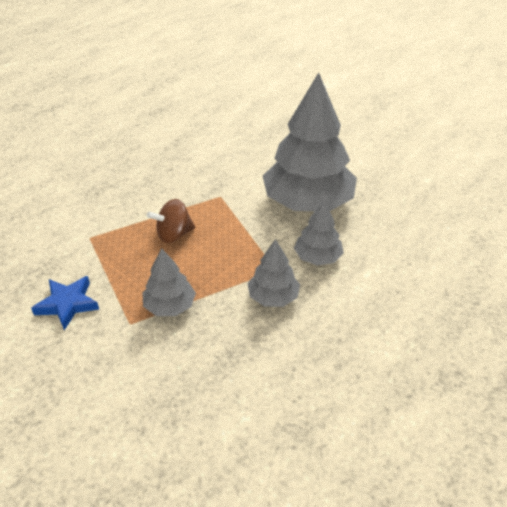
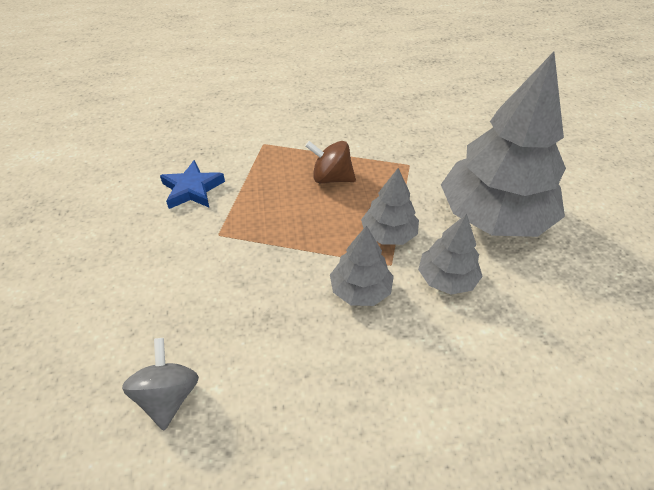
camera: 40 degrees right, 5 degrees up
grey tree [142,248,196,316] -> grey tree moved to [361,168,419,245]
none -> grey spinning top [122,338,199,430]

